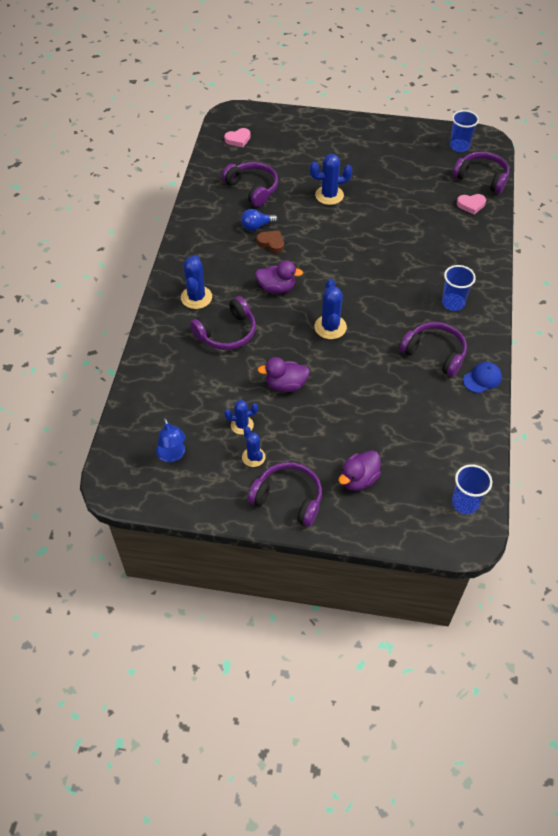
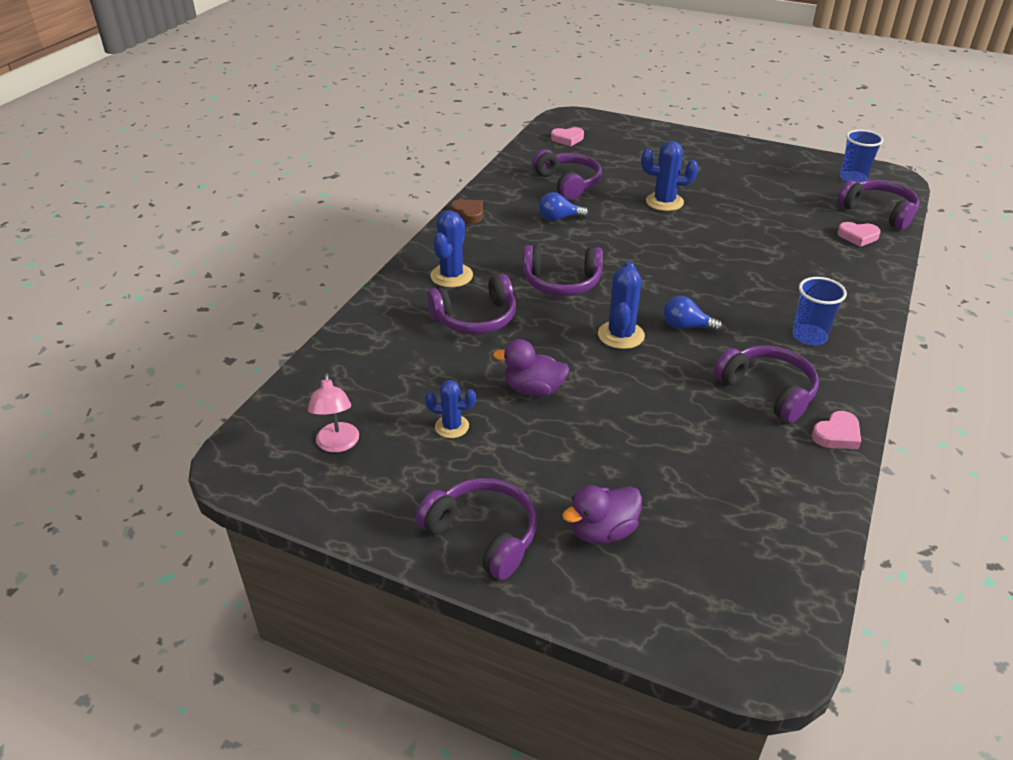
camera: 15 degrees right, 15 degrees down
blue lamp [156,418,186,462] -> pink lamp [308,373,359,452]
blue cactus [242,427,266,467] -> none
purple duck [255,261,303,294] -> purple headphones [523,245,603,296]
brown heart [257,230,284,253] -> brown heart moved to [451,199,483,223]
blue cup [452,464,492,514] -> none
blue cap [463,362,502,393] -> pink heart [812,411,861,449]
none -> blue light bulb [664,296,723,332]

